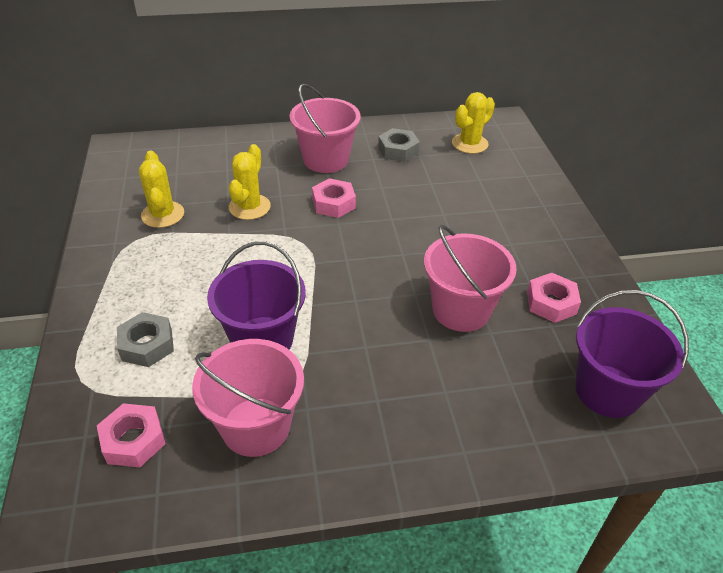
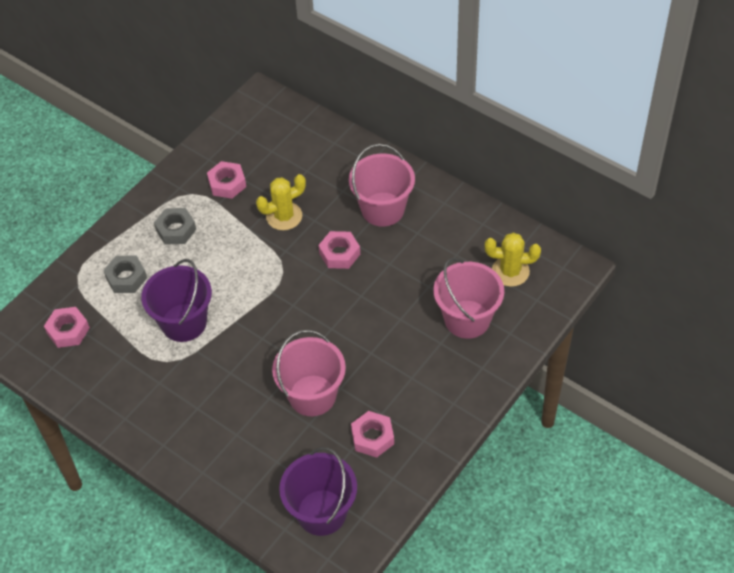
camera: 50 degrees right, 10 degrees up
yellow cactus [139,151,184,228] -> pink nut [207,161,246,199]
pink bucket [192,339,304,457] -> pink bucket moved to [433,258,504,339]
grey nut [378,128,420,162] -> grey nut moved to [154,208,196,245]

